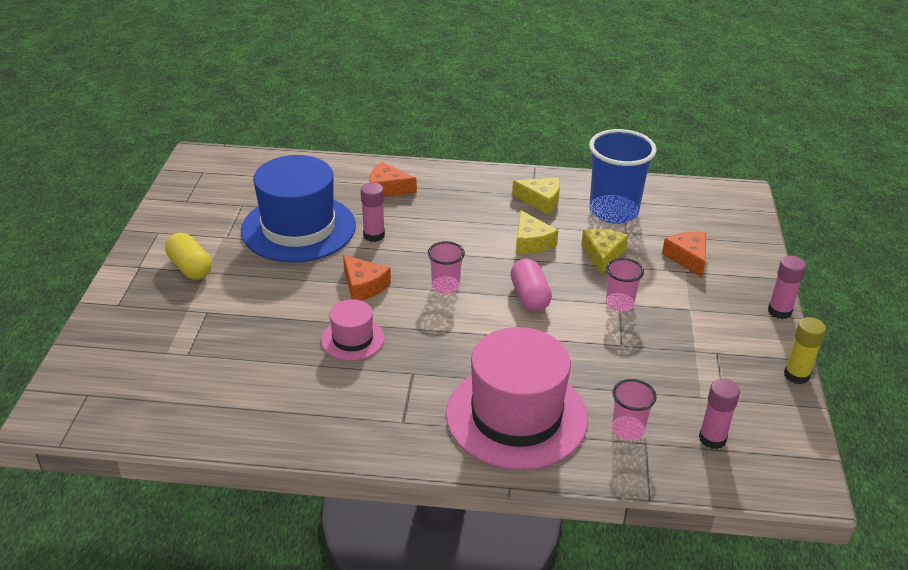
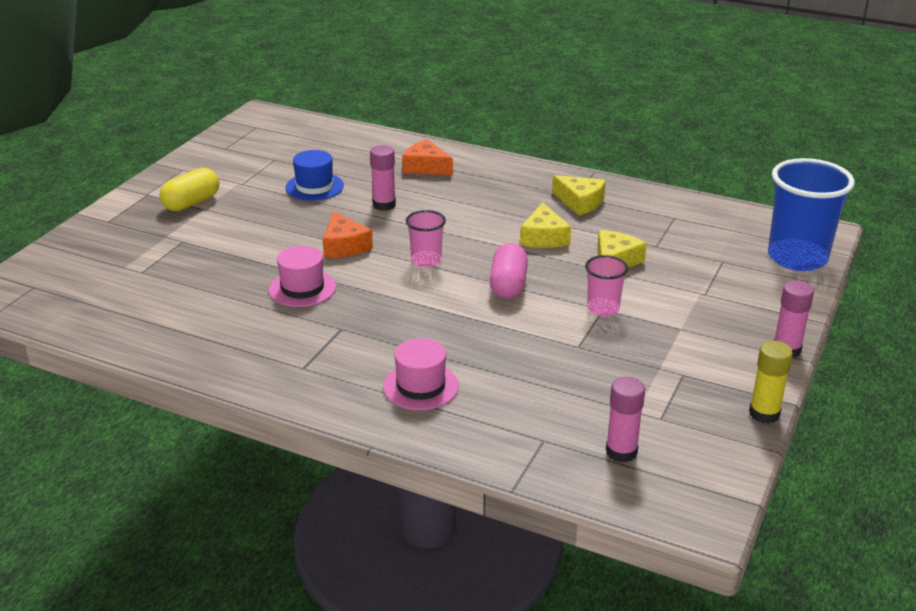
camera: 20 degrees right, 5 degrees down
yellow capsule [165,233,212,280] -> yellow capsule turned 60 degrees clockwise [159,168,219,211]
blue hat [241,155,356,263] -> blue hat [286,150,344,201], size x0.48
pink hat [446,327,588,470] -> pink hat [383,338,459,410], size x0.48
blue cup [589,129,657,224] -> blue cup moved to [768,158,855,271]
pink cup [612,379,657,440] -> none
orange cheese [662,232,706,277] -> none

